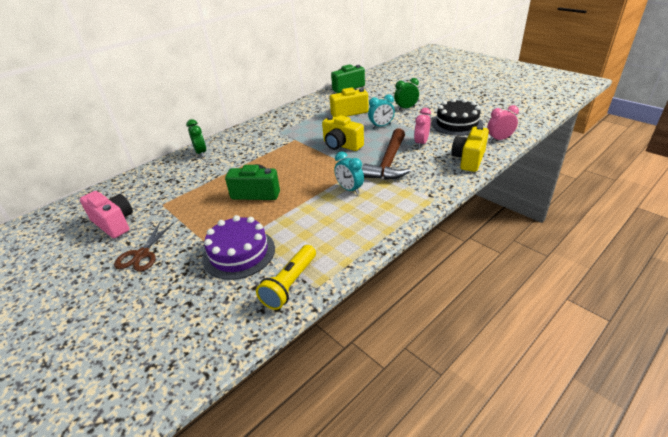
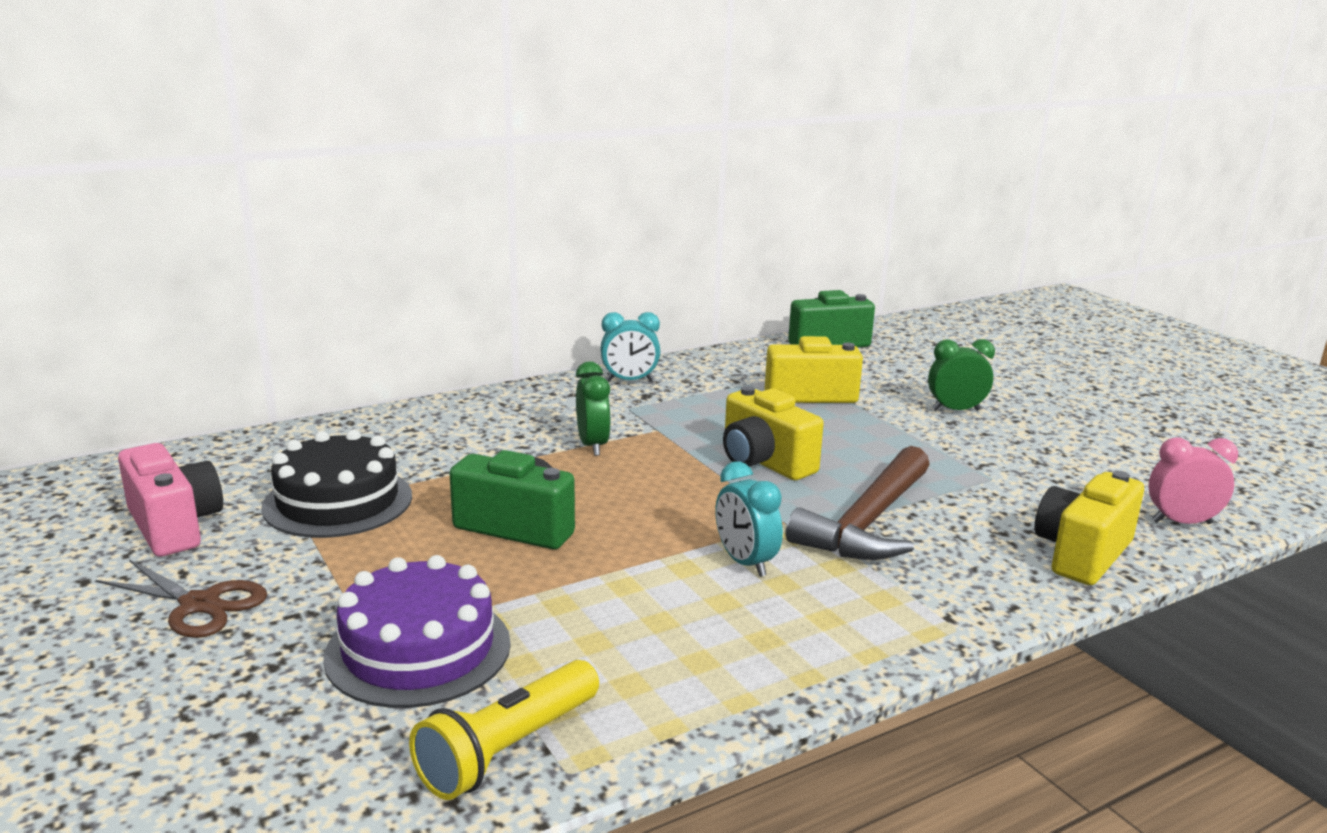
camera: 10 degrees right, 15 degrees down
brown scissors [114,222,174,272] -> brown scissors turned 90 degrees counterclockwise [96,560,267,638]
green clock [186,119,206,157] -> green clock moved to [576,361,611,456]
turquoise clock [368,94,395,128] -> turquoise clock moved to [601,312,660,381]
pink clock [414,108,431,148] -> none
black cake [432,98,483,136] -> black cake moved to [261,430,412,538]

